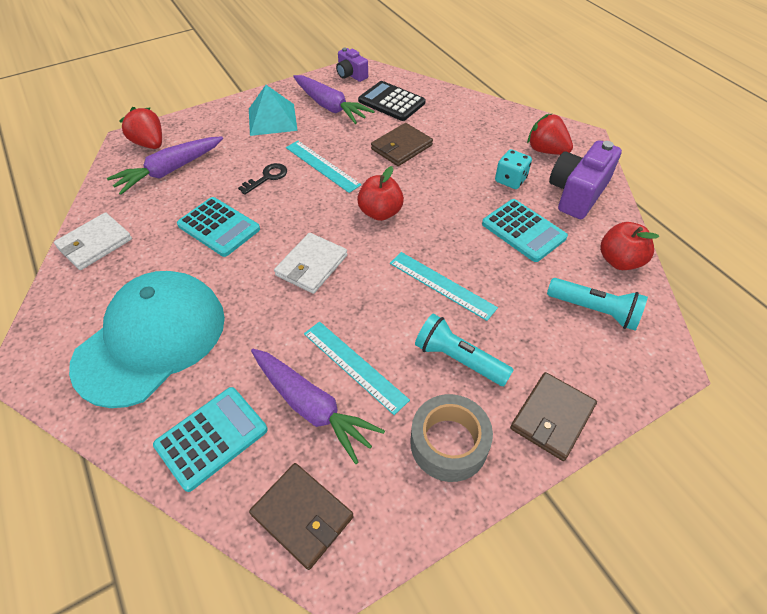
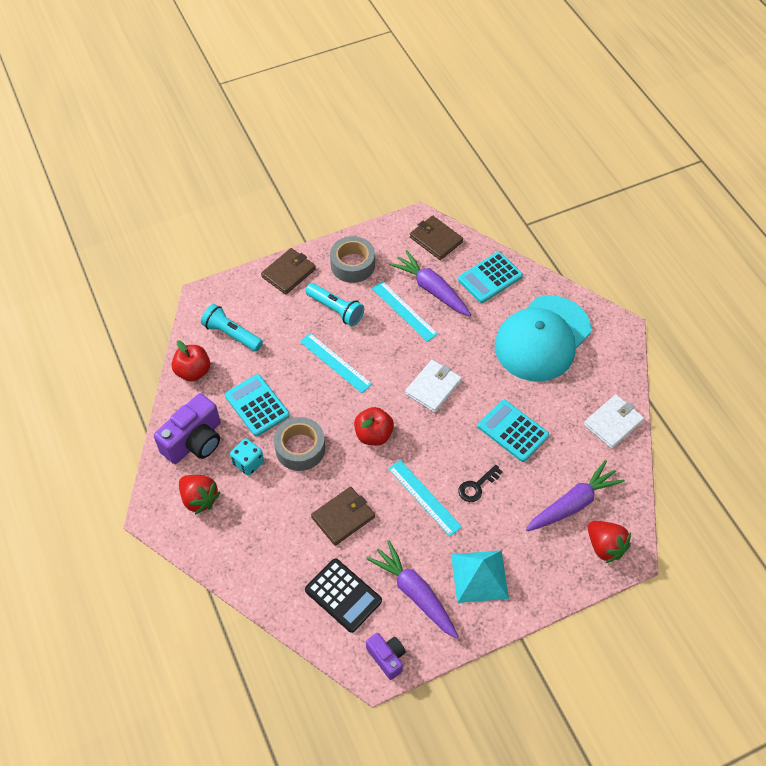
camera: 175 degrees left, 5 degrees up
none -> grey tape [274,417,325,471]

